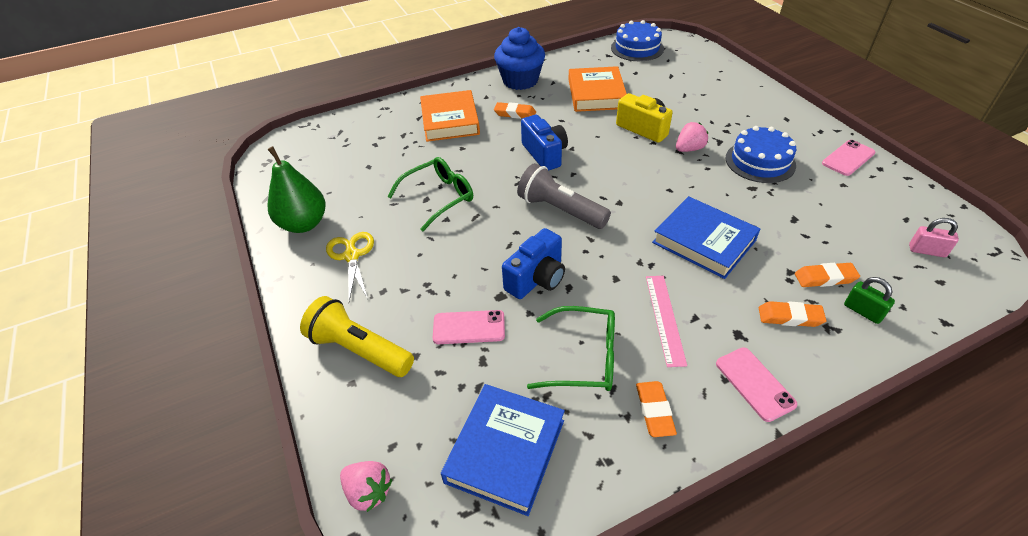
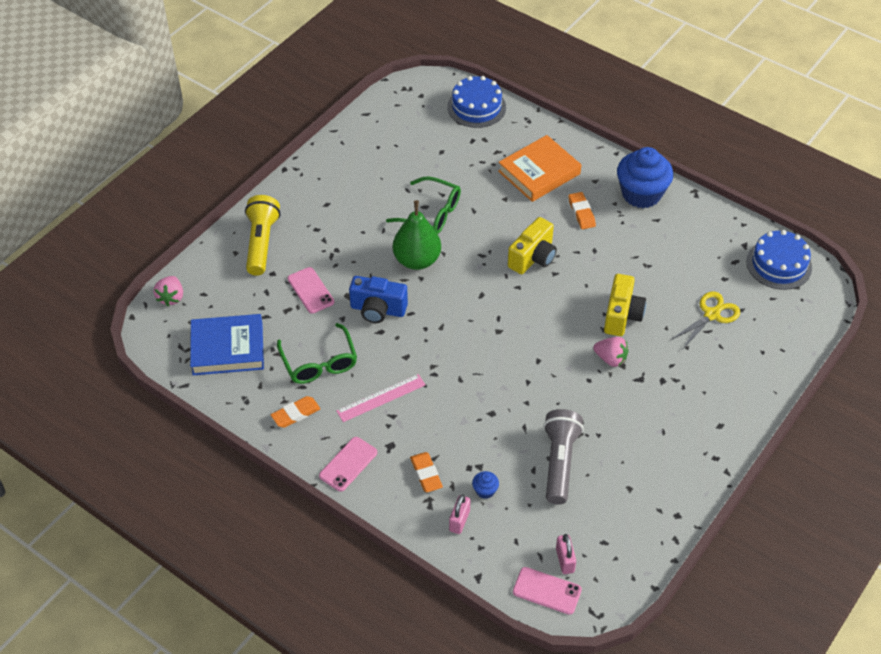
camera: 60 degrees right, 5 degrees up
green pear [268,146,326,233] -> green pear moved to [393,200,441,270]
yellow scissors [326,232,374,301] -> yellow scissors moved to [671,291,740,350]
grey flashlight [517,163,611,229] -> grey flashlight moved to [543,409,584,504]
blue camera [521,115,568,171] -> yellow camera [508,217,557,274]
orange book [568,66,627,112] -> none
blue book [652,196,760,279] -> none
blue cake [725,126,796,183] -> blue cake moved to [447,76,506,128]
orange eraser [795,263,860,287] -> blue cupcake [472,471,499,499]
pink phone [822,140,875,176] -> pink phone moved to [513,567,582,615]
green padlock [844,277,895,324] -> pink padlock [449,495,470,534]

